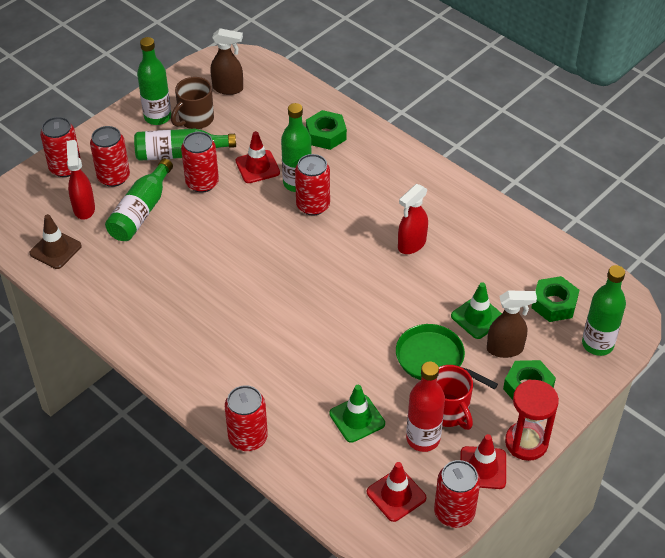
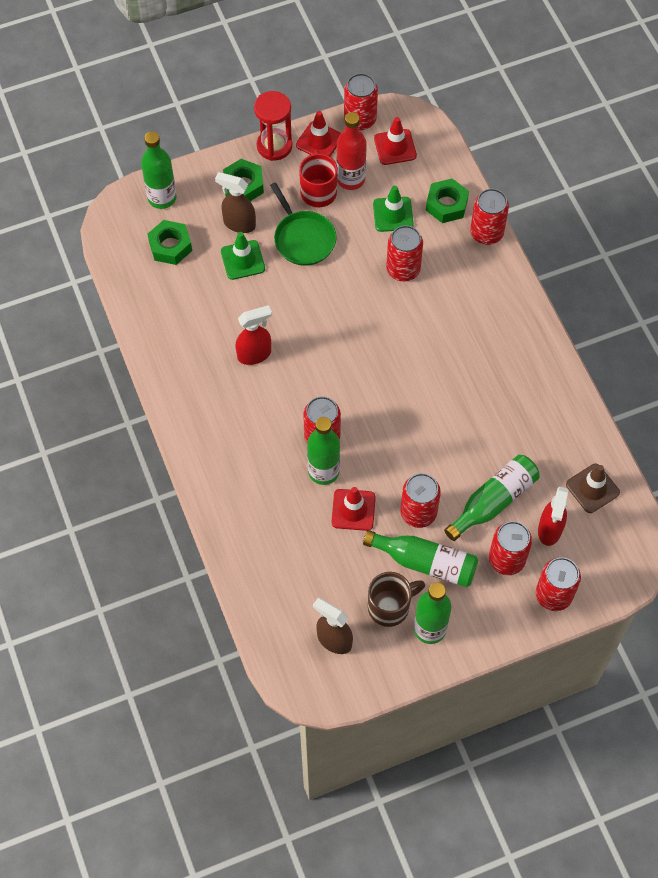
camera: 155 degrees left, 15 degrees up
green nut [306,110,347,150] -> green nut moved to [426,178,469,223]
none -> red can [386,225,423,282]

